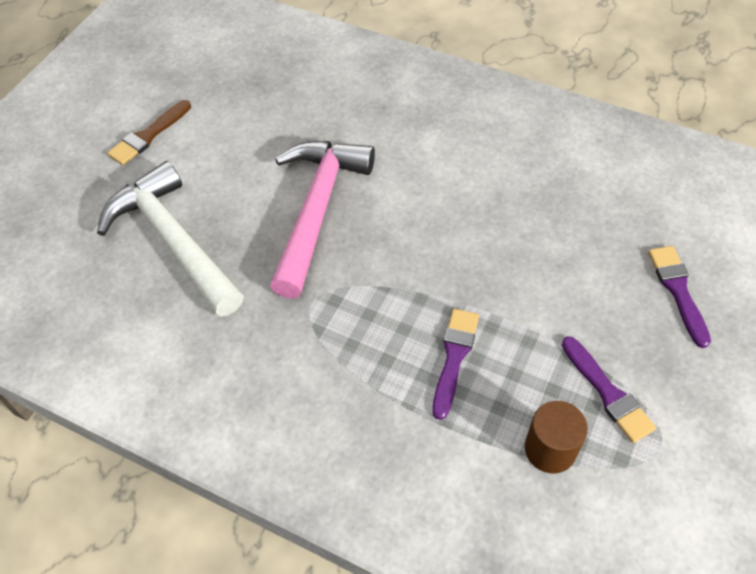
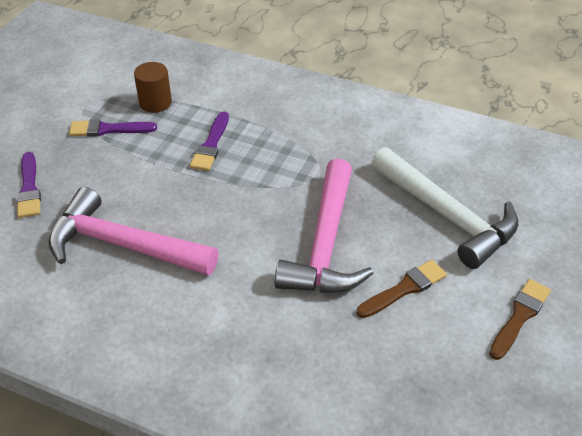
camera: 175 degrees right, 10 degrees down
purple brush [562,336,656,443] -> purple brush turned 60 degrees counterclockwise [69,119,157,137]
none -> pink hammer [48,187,218,276]
none -> brown brush [357,260,447,318]

